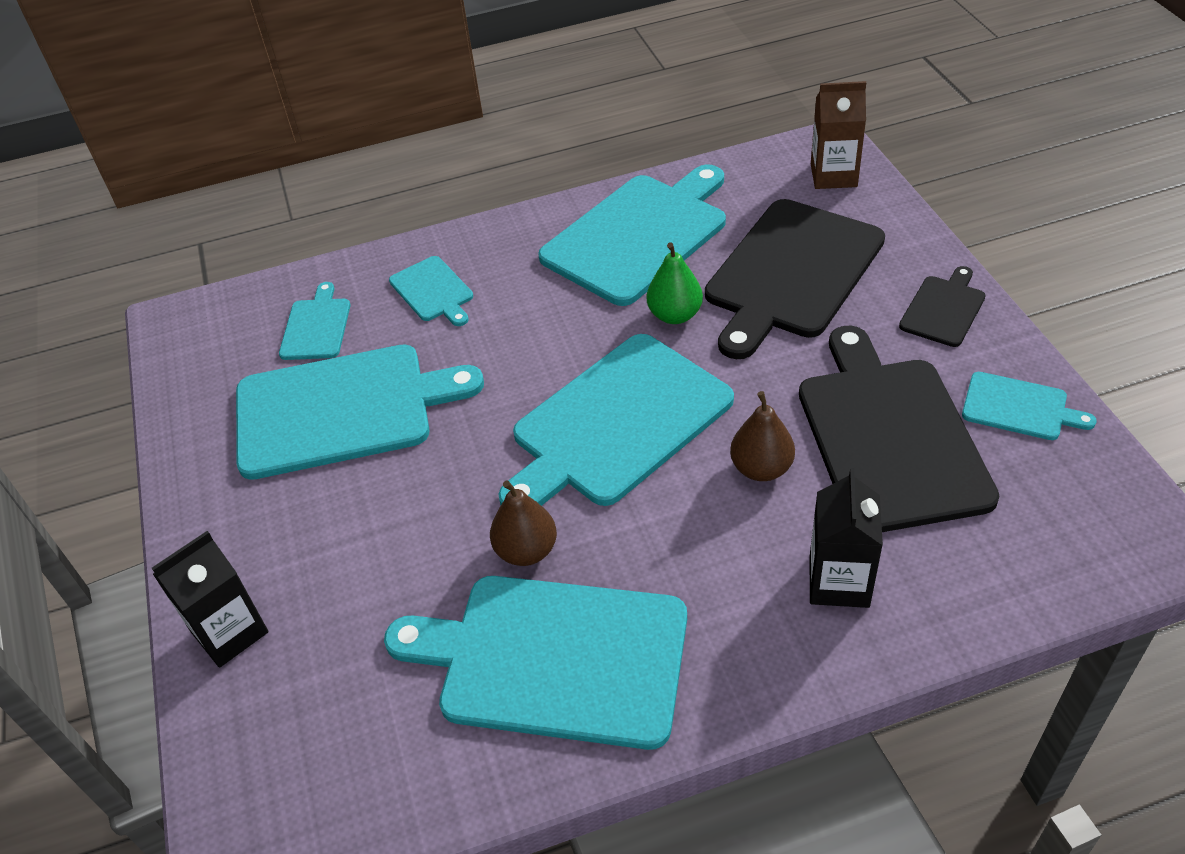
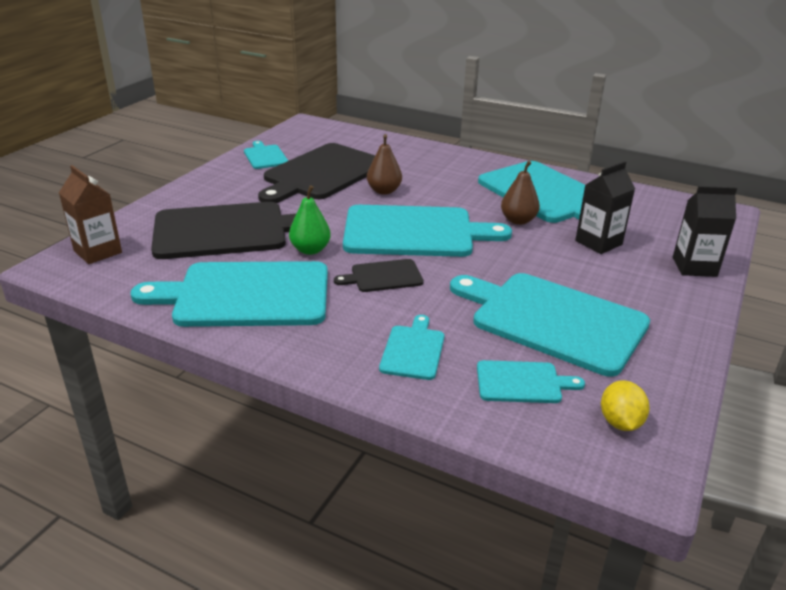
camera: 140 degrees left, 15 degrees down
turquoise cutting board [279,282,350,360] -> turquoise cutting board turned 135 degrees counterclockwise [477,360,585,403]
black carton [809,468,883,608] -> black carton moved to [575,161,635,254]
black cutting board [899,266,986,347] -> black cutting board moved to [334,259,424,292]
none -> yellow lemon [601,380,649,431]

